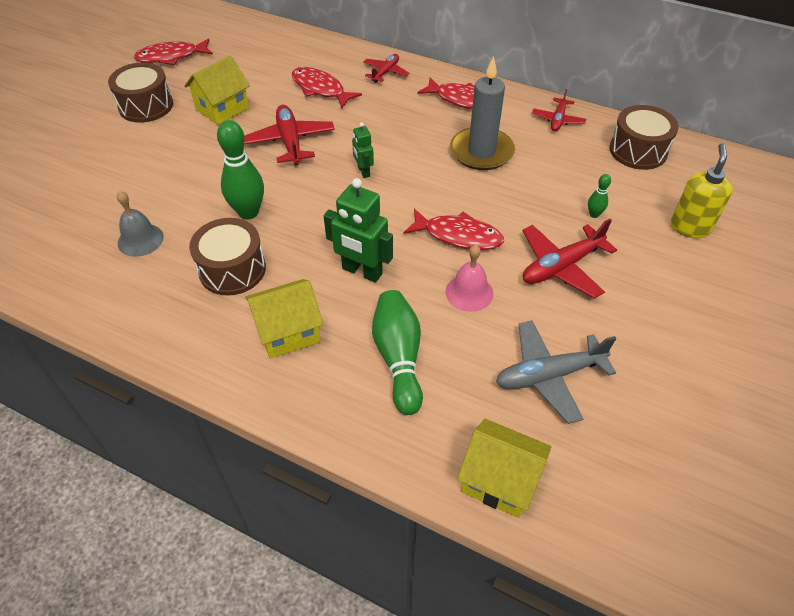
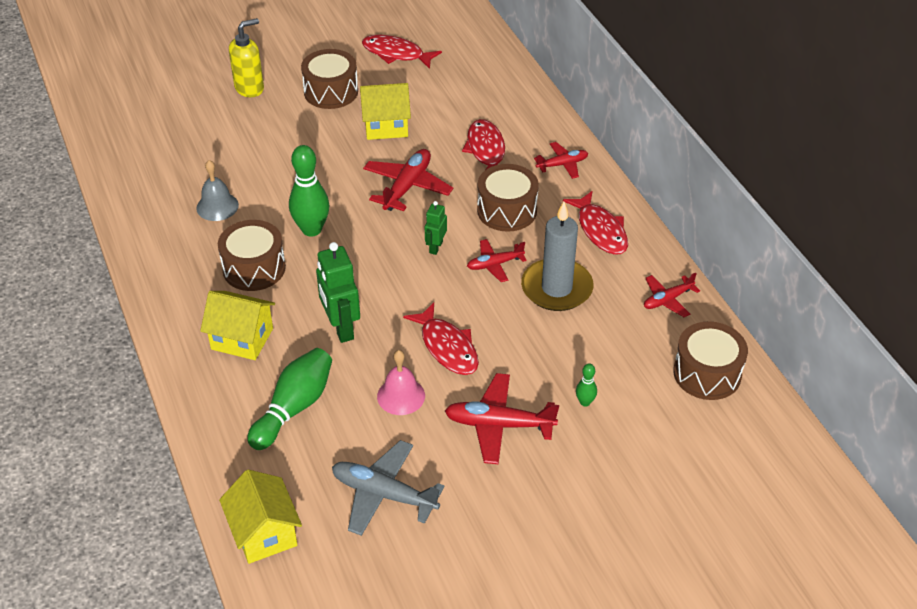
camera: 40 degrees right, 5 degrees down
yellow soap dispenser [671,143,733,238] -> yellow soap dispenser moved to [229,18,264,97]
none -> red plane [467,239,527,282]
none -> brown drum [477,164,539,232]

